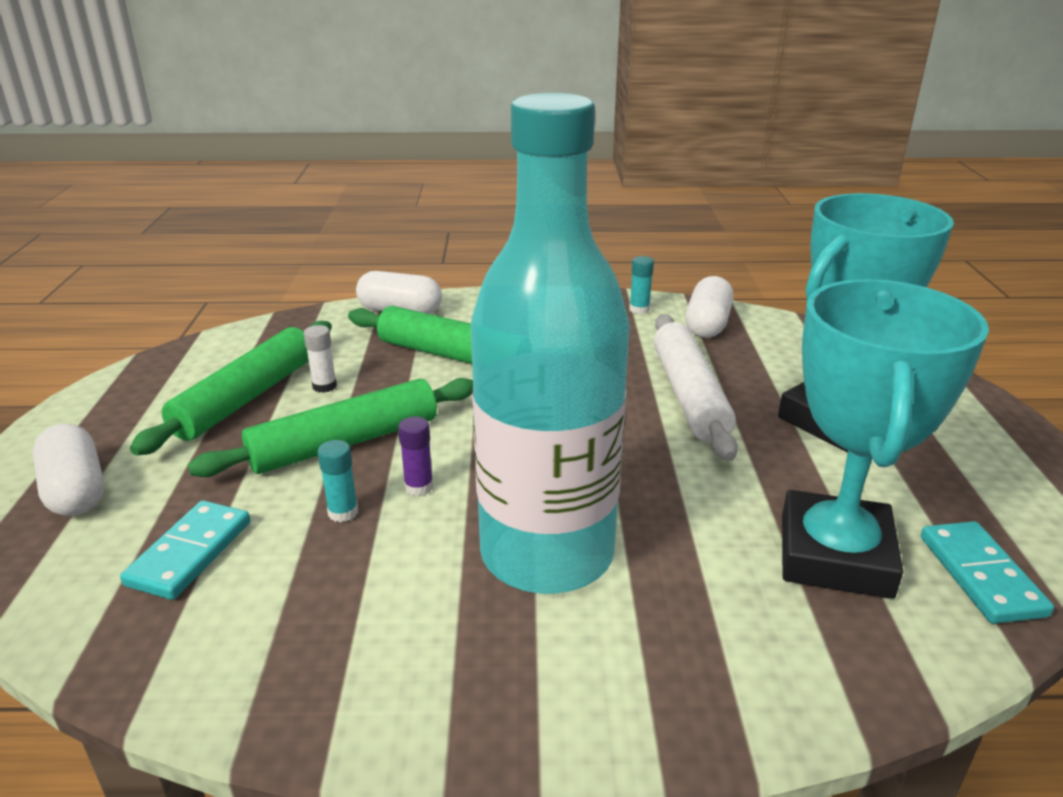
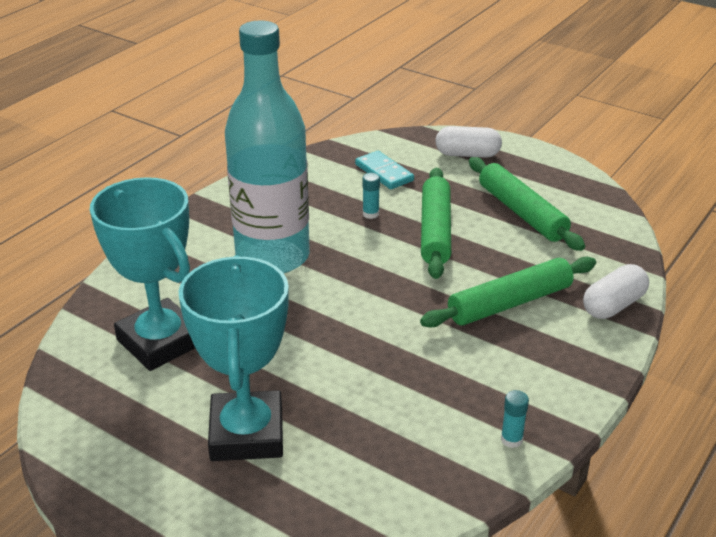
camera: 125 degrees right, 5 degrees up
white glue stick [304,325,337,393] -> none
purple glue stick [398,417,433,496] -> none
white rolling pin [653,314,738,461] -> none
white capsule [685,276,734,338] -> none
turquoise domino [921,521,1054,624] -> none

